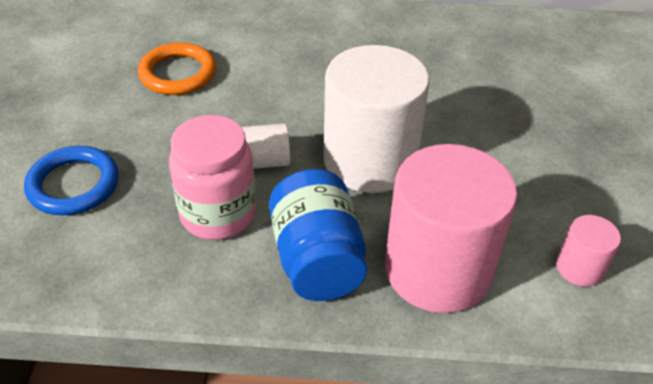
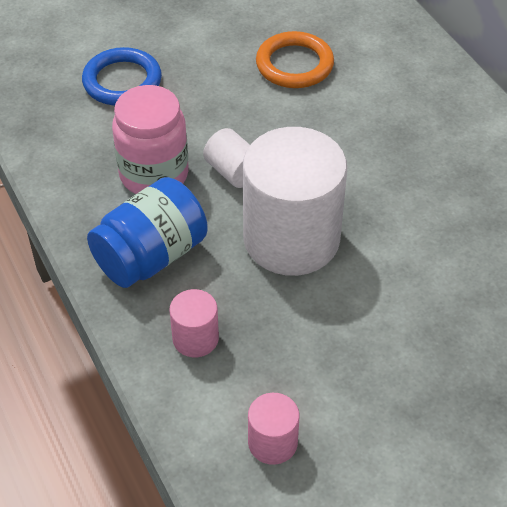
camera: 60 degrees right, 5 degrees up
pink cylinder [385,144,517,313] -> pink cylinder [169,289,219,357], size x0.44

